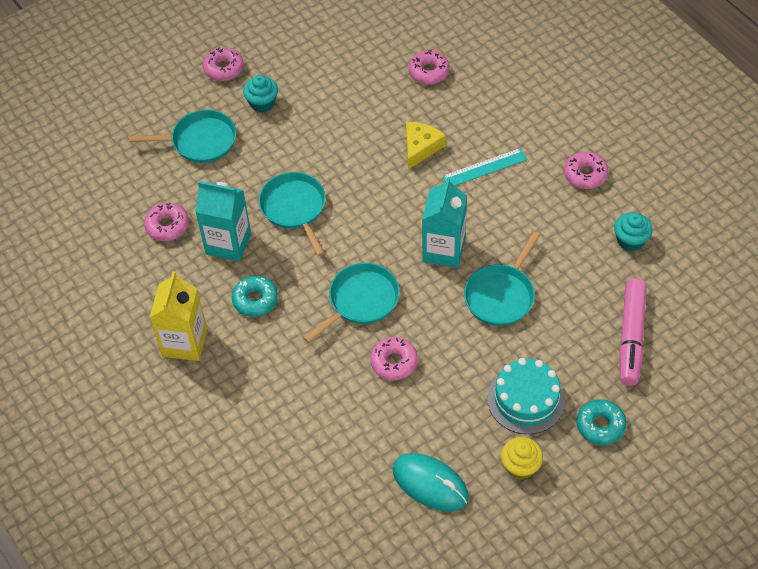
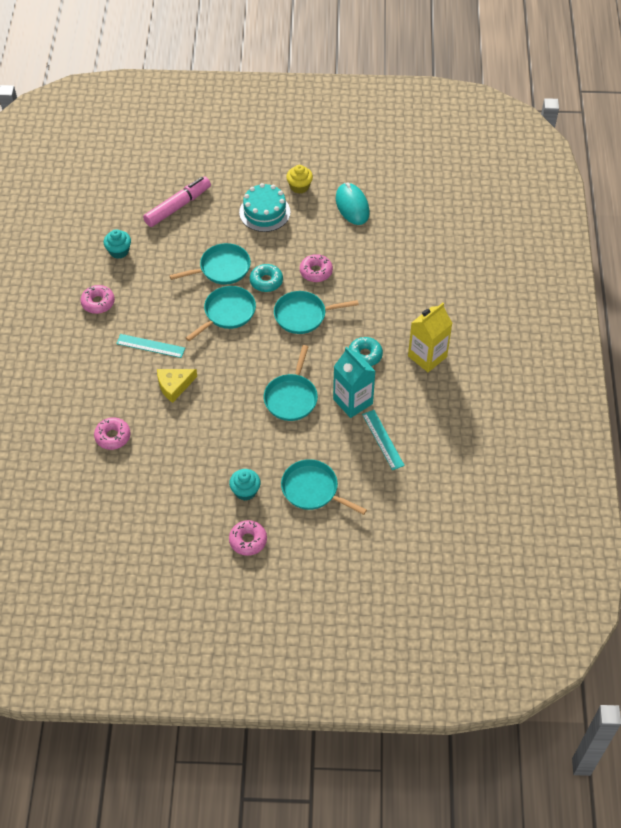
camera: 145 degrees left, 0 degrees up
pink donut [144,203,189,241] -> turquoise ruler [362,410,405,470]
turquoise carton [422,177,467,268] -> turquoise pan [186,286,256,341]
turquoise donut [577,399,626,445] -> turquoise donut moved to [250,264,283,292]

